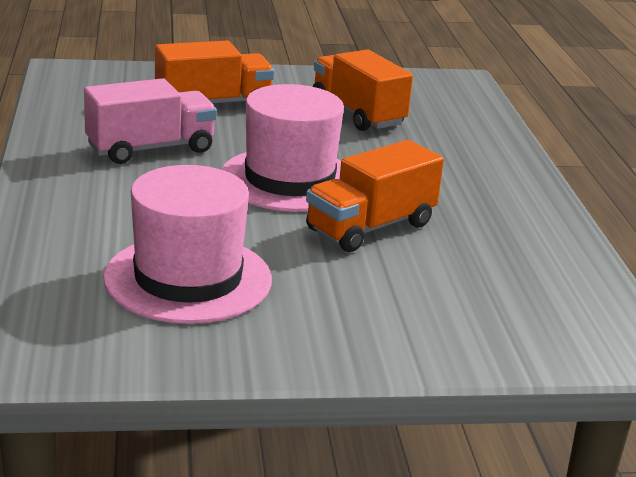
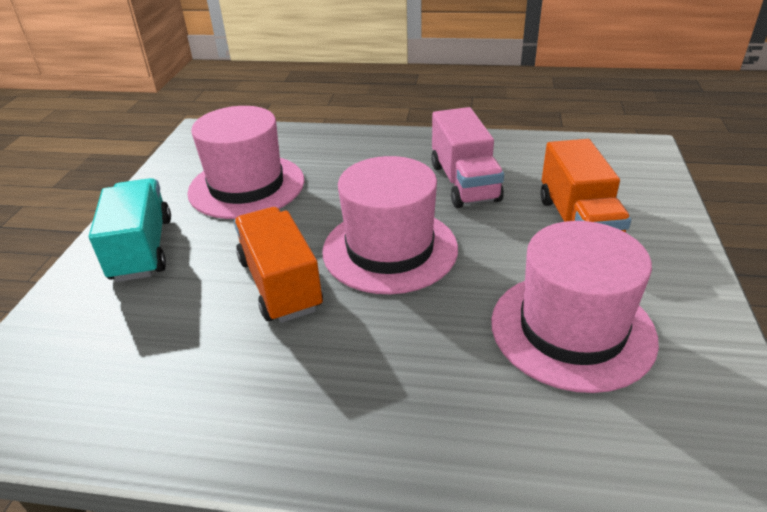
camera: 110 degrees right, 10 degrees up
orange truck [313,49,413,131] -> pink hat [491,221,659,393]
none -> turquoise truck [89,178,171,282]

